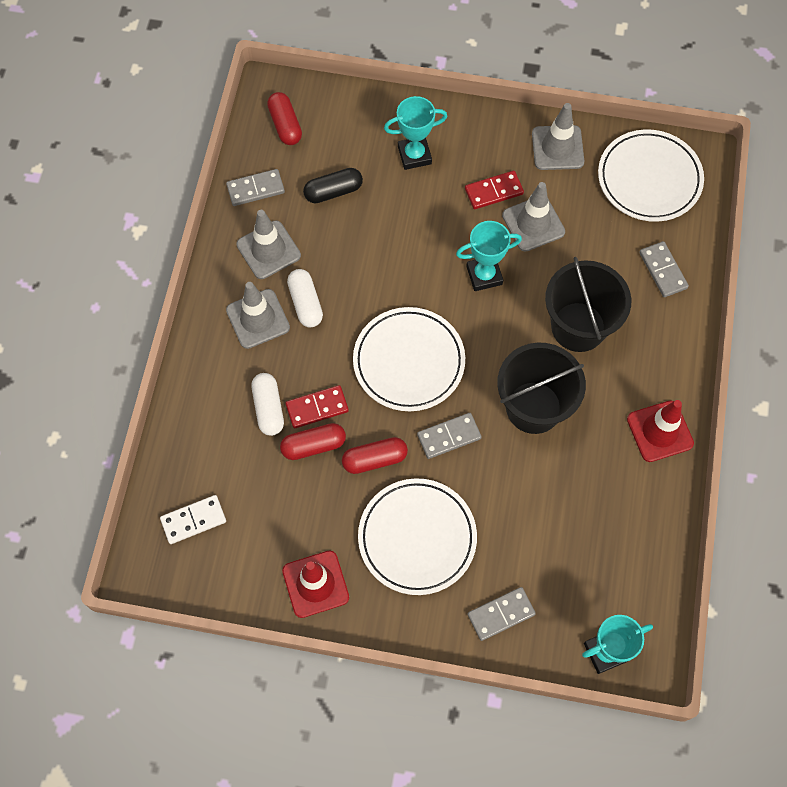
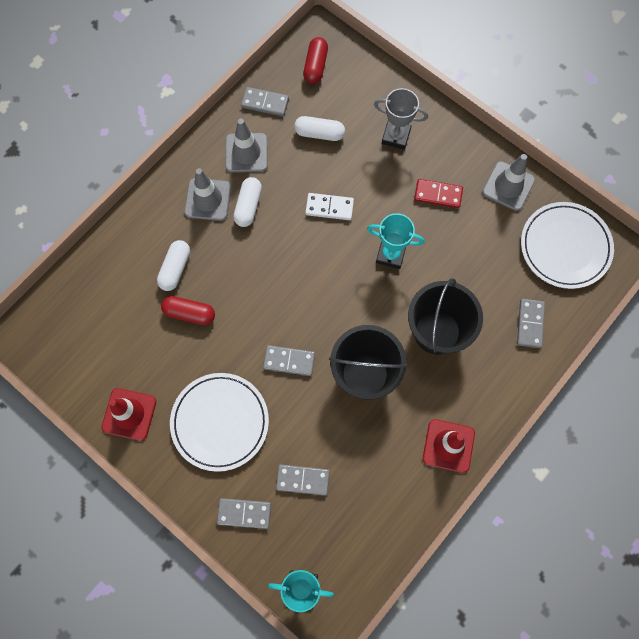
camera: 30 degrees right, 5 degrees up
white domino [160,495,226,544] -> white domino moved to [305,193,354,220]
red domino [285,385,349,429] -> none
black capsule [303,168,363,203] -> white capsule [294,116,345,141]
red capsule [342,437,408,474] -> none
white plate [353,307,465,411] -> none
turquoise trophy [384,96,447,170] -> grey trophy [374,88,428,150]
grey traffic cone [502,182,565,252] -> none
none -> grey domino [276,464,330,496]

